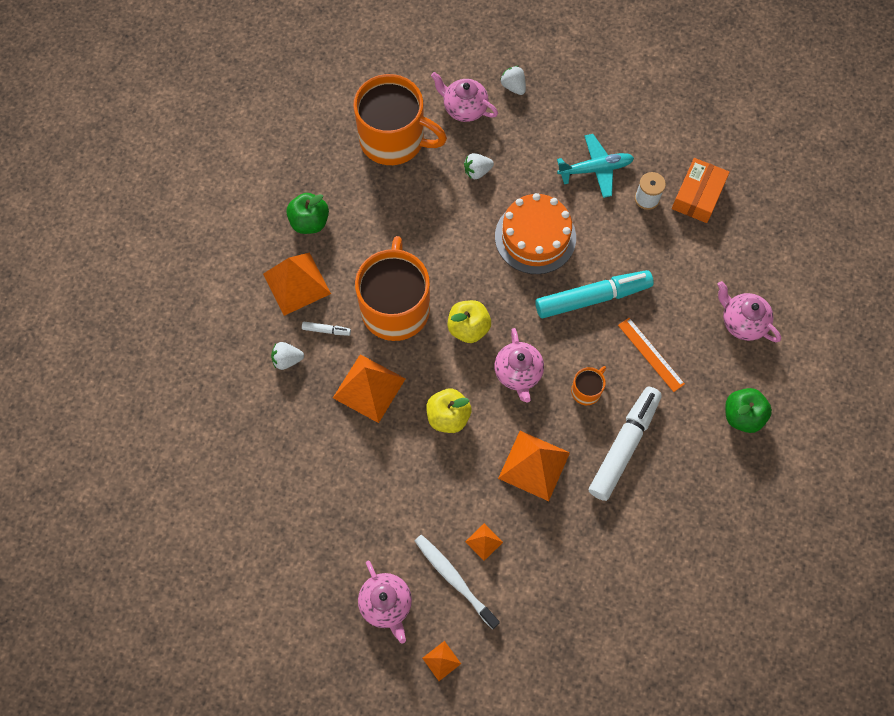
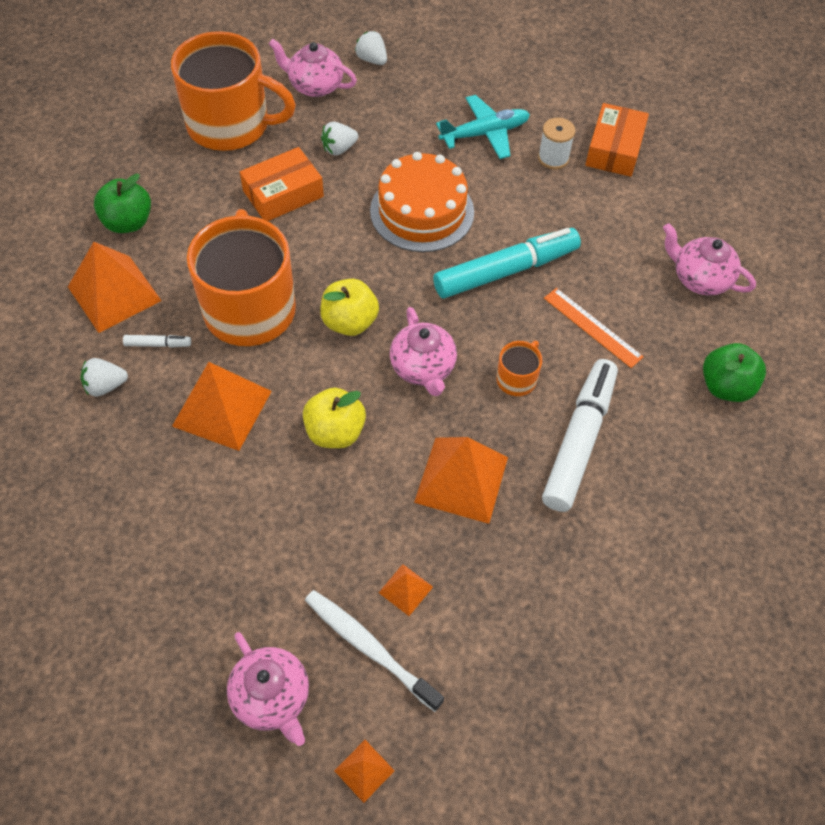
camera: 10 degrees left, 10 degrees down
none -> orange box [240,147,324,221]

